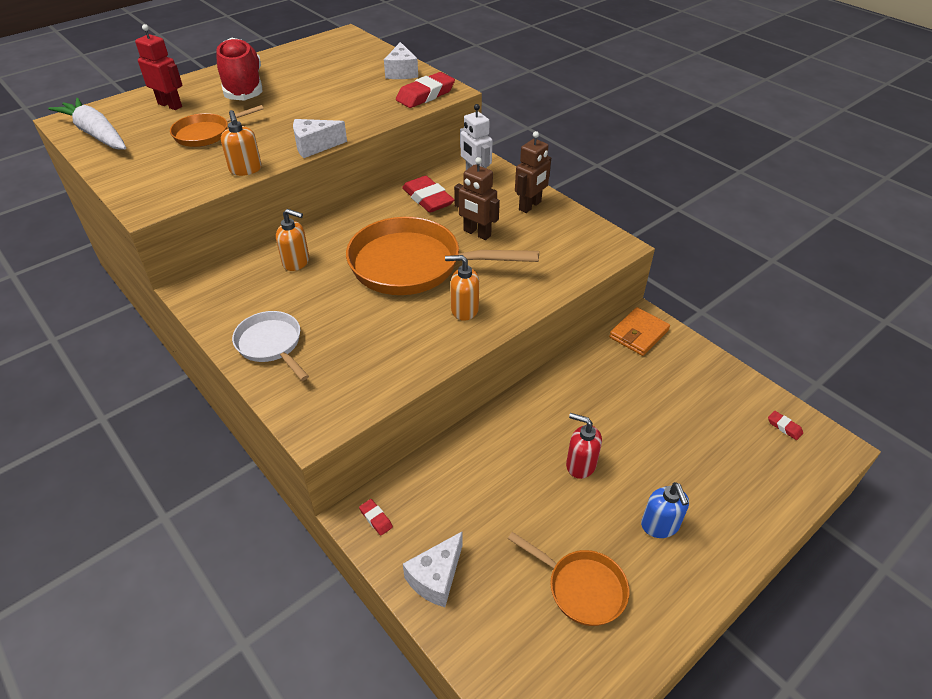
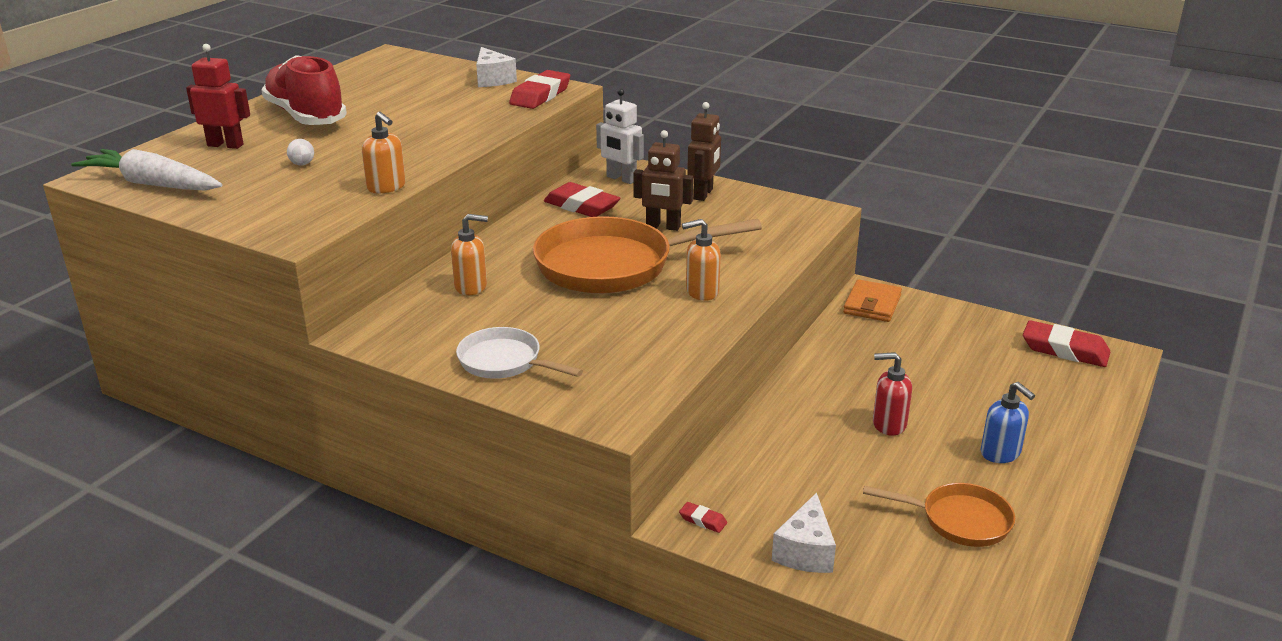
camera: 20 degrees left, 15 degrees down
orange pan [170,105,264,147] -> white ball [287,139,314,165]
white cheese [293,119,347,158] -> none
red eraser [768,411,803,440] -> red eraser [1023,320,1111,367], size x2.22

